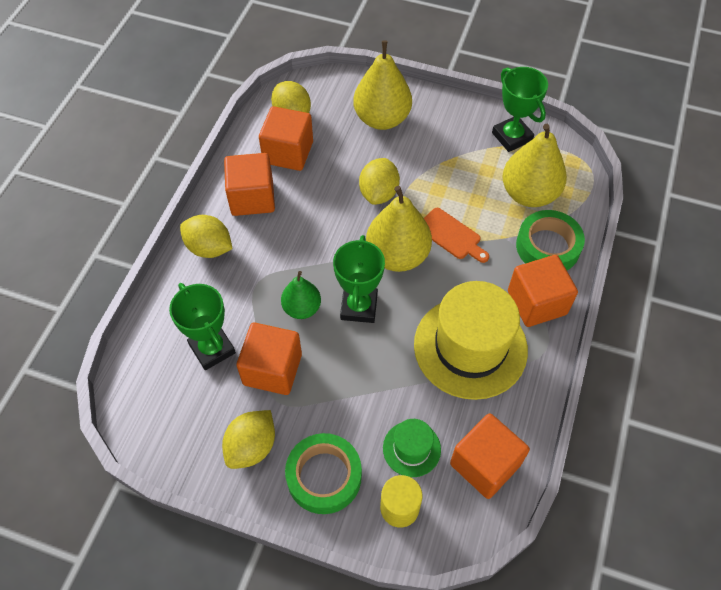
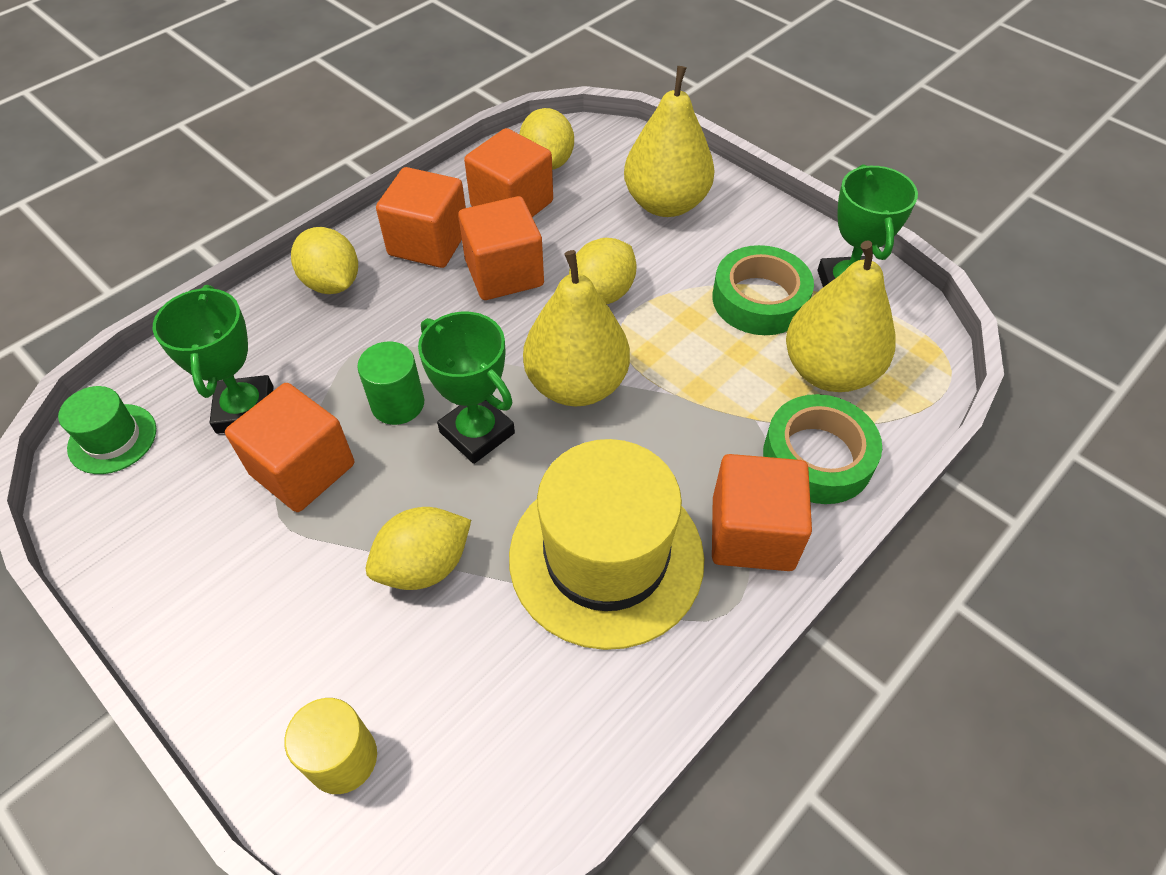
camera: 25 degrees right, 5 degrees down
yellow lemon [222,410,275,469] -> yellow lemon moved to [366,507,471,590]
green pear [281,271,321,319] -> green cylinder [357,341,424,425]
green tape [285,433,362,514] -> green tape moved to [712,245,814,335]
green trophy [333,235,385,323] -> green trophy turned 75 degrees counterclockwise [418,312,515,464]
green hat [383,419,441,477] -> green hat moved to [58,386,156,474]
orange cutting board [424,208,489,263] -> none
orange cube [450,413,530,499] -> orange cube moved to [458,196,544,300]

